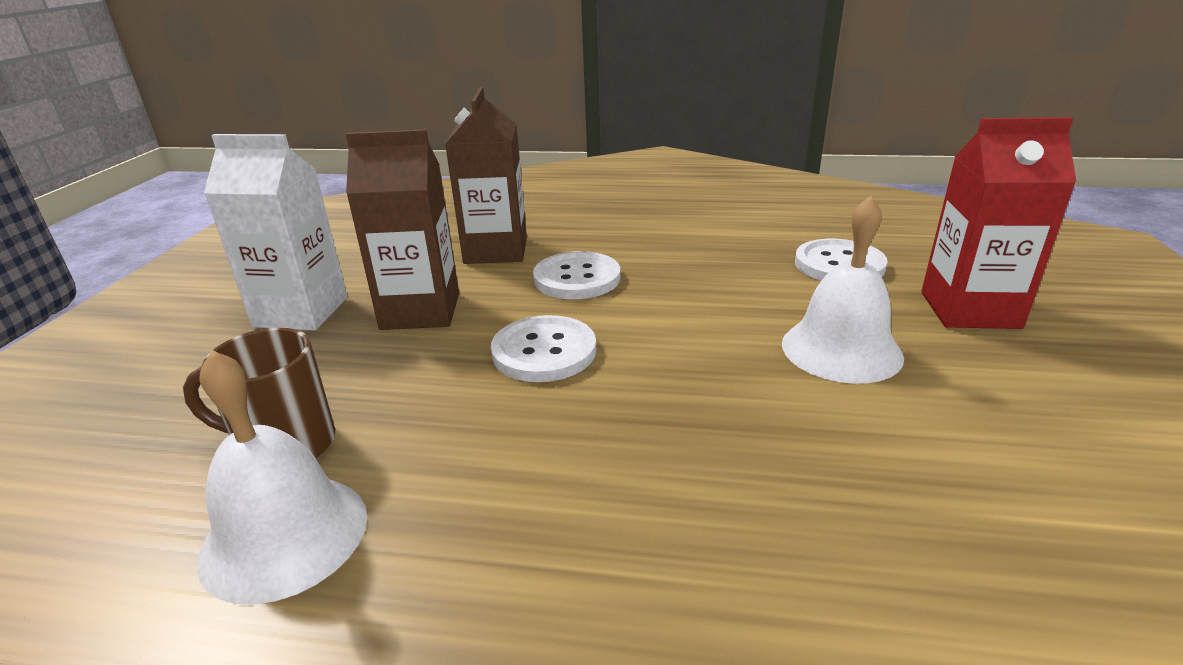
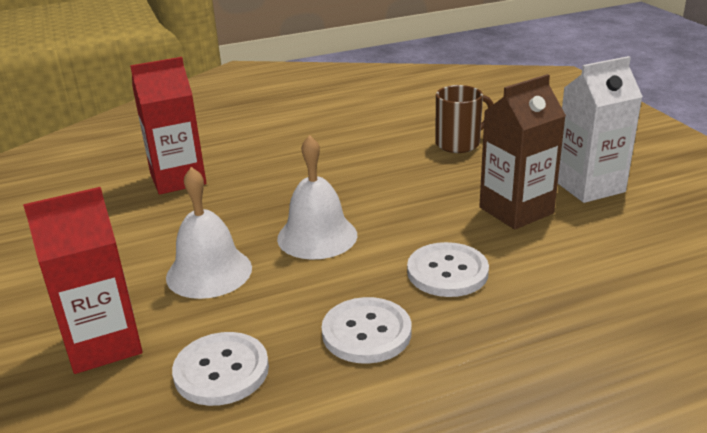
camera: 150 degrees right, 0 degrees up
white bell [197,350,367,605] -> white bell moved to [277,135,357,260]
brown carton [445,87,527,264] -> none
white button [491,315,596,382] -> white button moved to [321,297,411,364]
none -> red carton [130,57,206,195]

